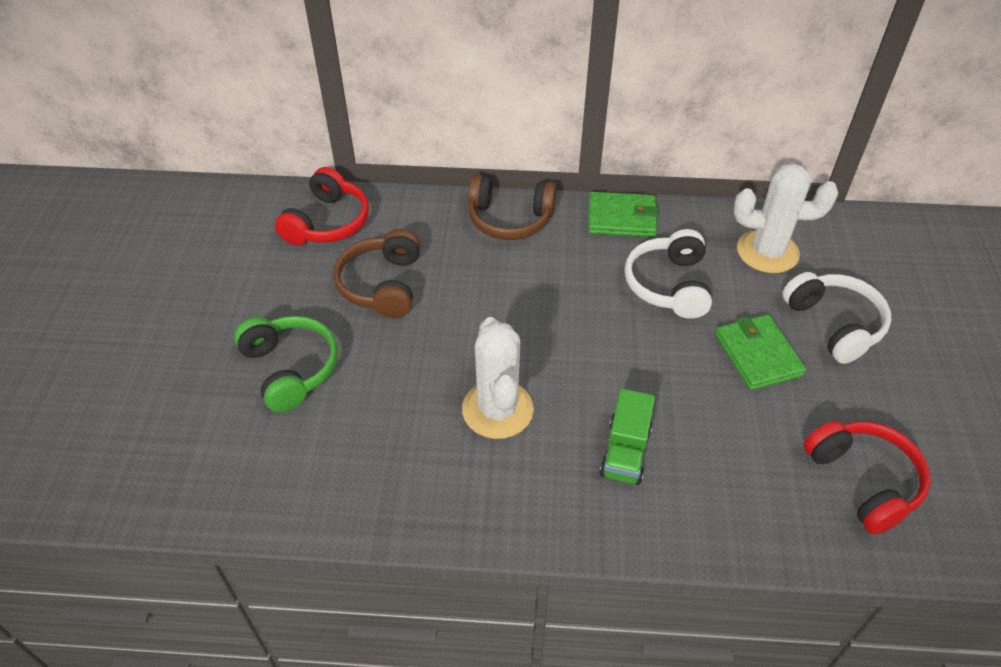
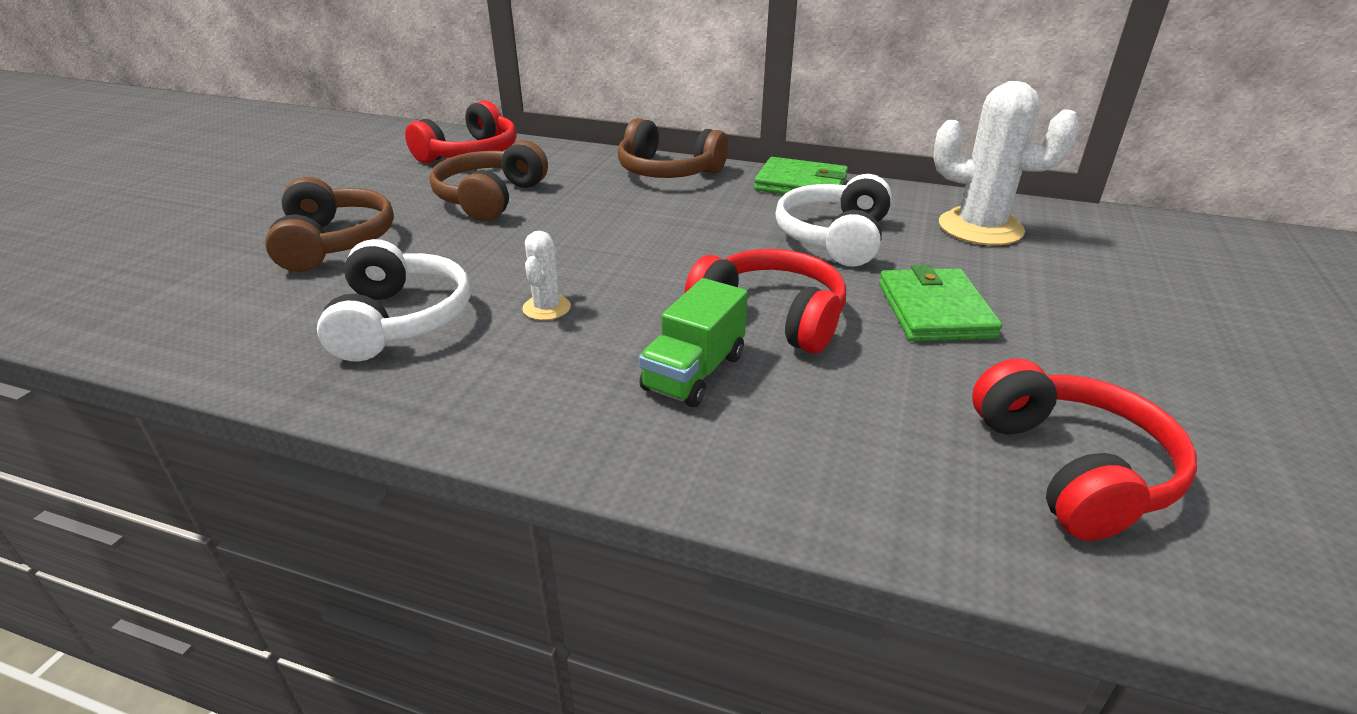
camera: 15 degrees right, 15 degrees down
green headphones [234,316,338,412] -> brown headphones [265,177,394,272]
white cactus [462,317,534,439] -> white cactus [522,231,571,320], size x0.49
white headphones [782,272,891,364] -> white headphones moved to [317,239,471,361]
none -> red headphones [684,249,846,354]

